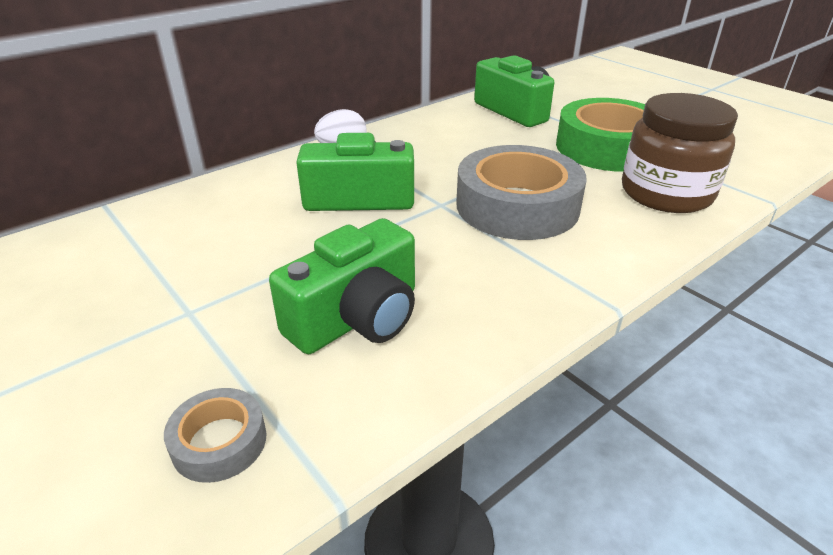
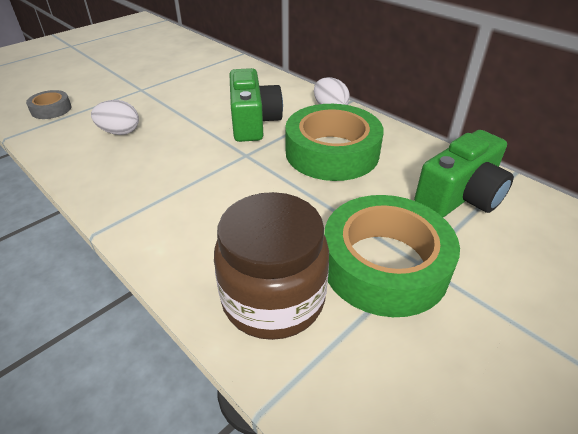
camera: 85 degrees right, 5 degrees up
green camera [269,218,415,354] -> white egg [91,100,139,135]
grey tape [456,145,586,240] -> none
none -> green tape [285,104,384,181]

